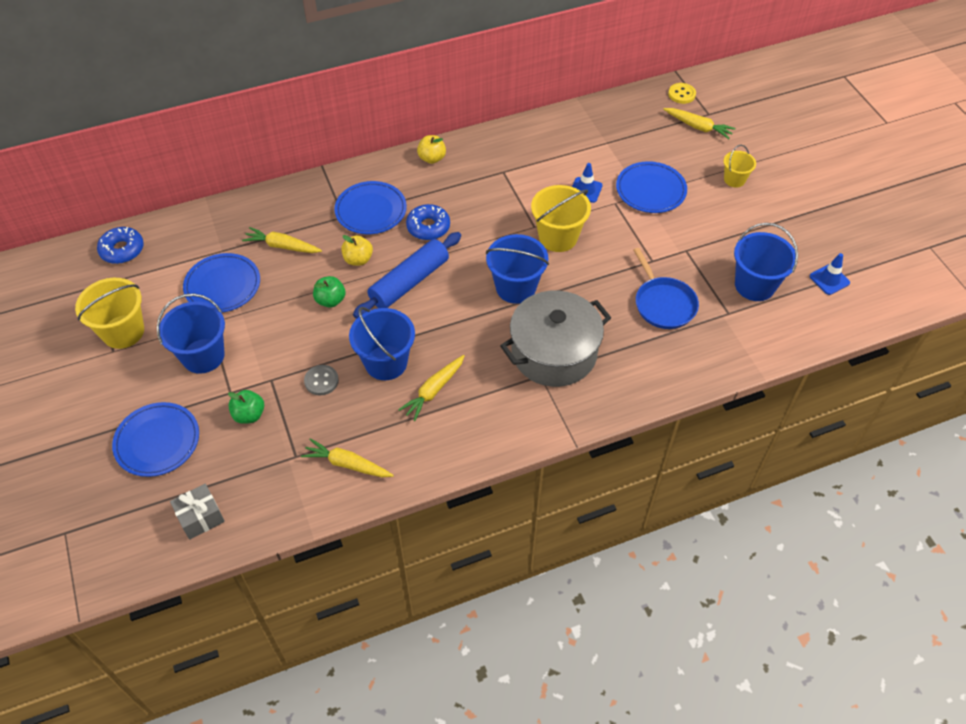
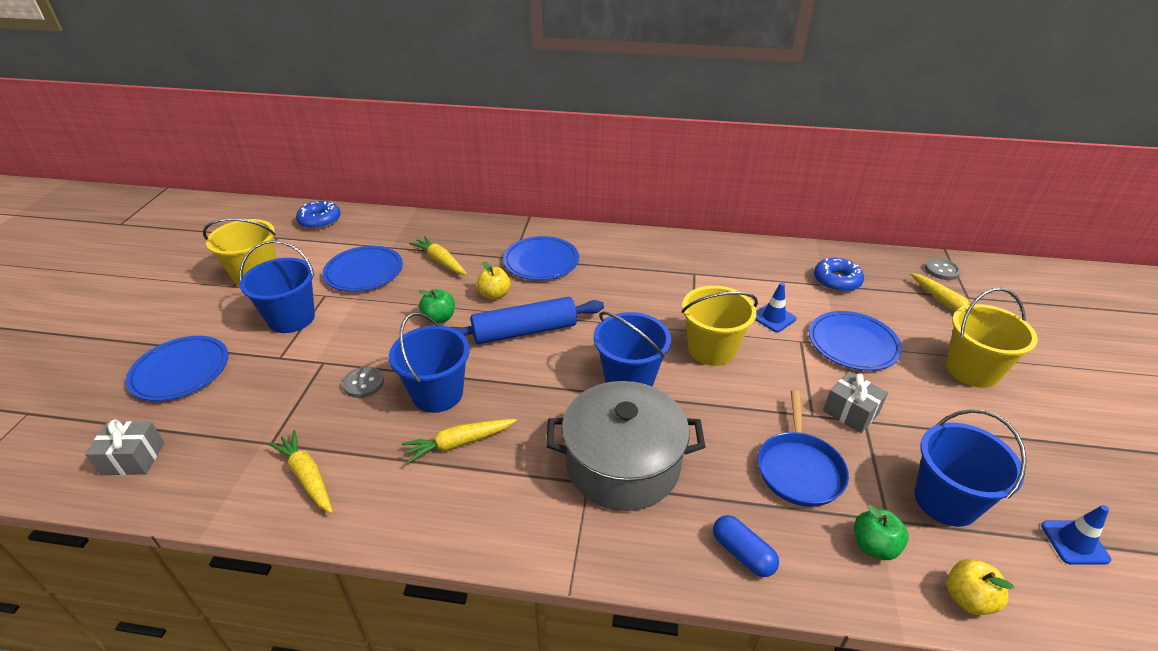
camera: 30 degrees right, 15 degrees down
green apple [228,390,264,424] -> green apple moved to [854,504,909,560]
blue donut [406,204,450,240] -> blue donut moved to [814,258,864,292]
yellow apple [417,135,446,164] -> yellow apple moved to [947,559,1014,615]
yellow button [668,83,696,104] -> grey button [925,258,961,280]
yellow bucket [723,145,756,188] -> yellow bucket [946,288,1038,388], size x1.74
none -> blue capsule [713,515,779,577]
none -> grey gift [823,372,888,433]

